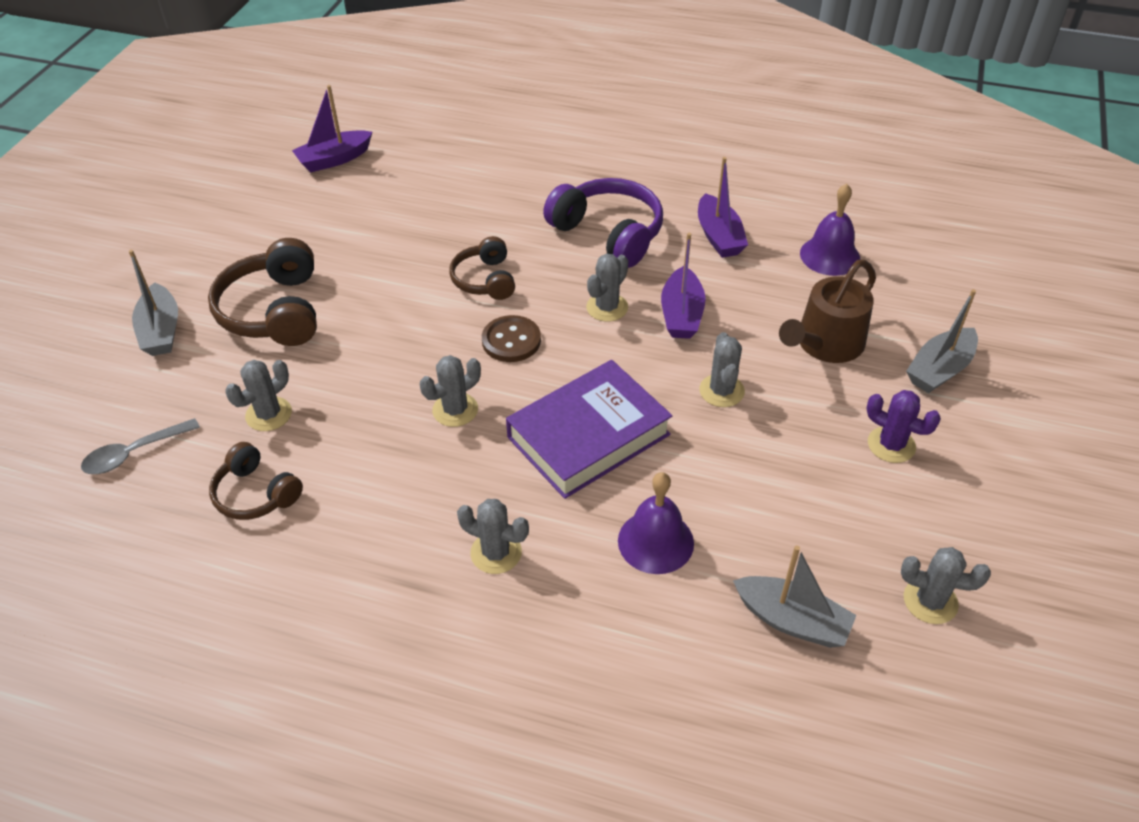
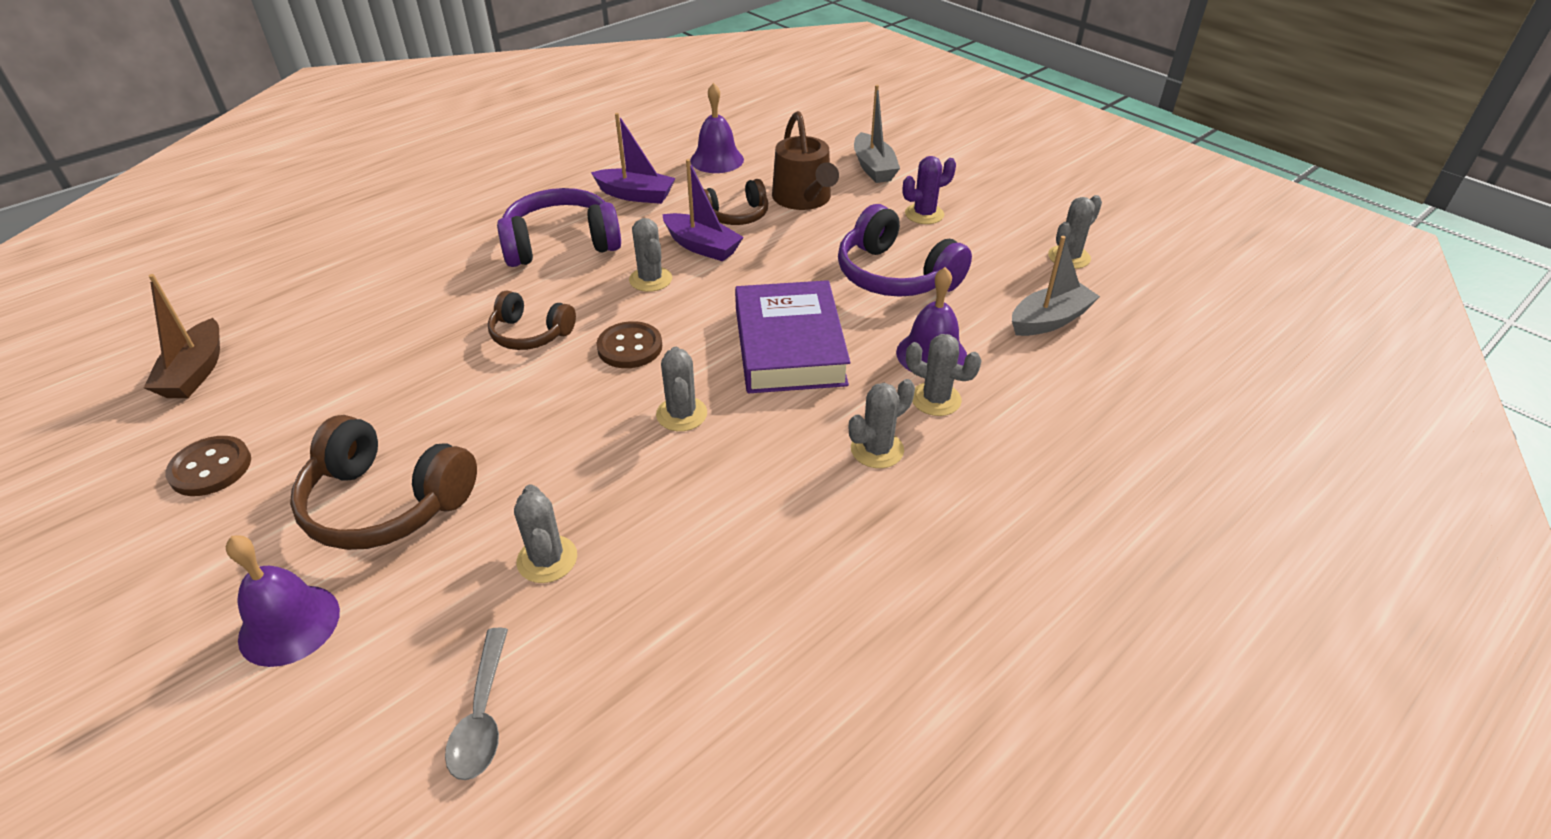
camera: 60 degrees left, 5 degrees down
grey boat [129,250,178,356] -> purple bell [226,535,340,667]
brown headphones [209,442,303,520] -> brown headphones moved to [704,179,768,225]
purple boat [292,85,372,173] -> brown boat [144,274,220,398]
grey cactus [699,332,745,407] -> grey cactus moved to [906,334,982,416]
none -> brown button [165,436,251,496]
none -> purple headphones [838,204,972,297]

